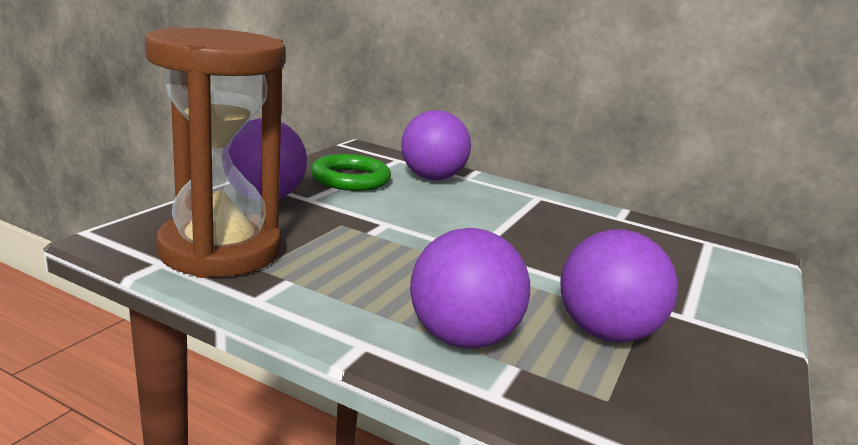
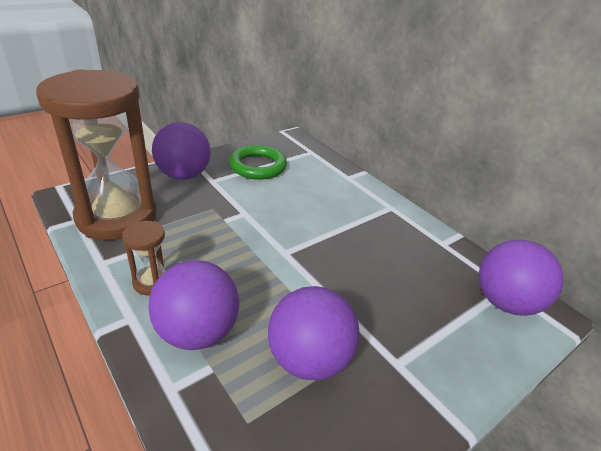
camera: 25 degrees right, 15 degrees up
purple ball [401,110,471,180] -> purple ball moved to [479,240,564,316]
none -> brown hourglass [122,221,167,295]

